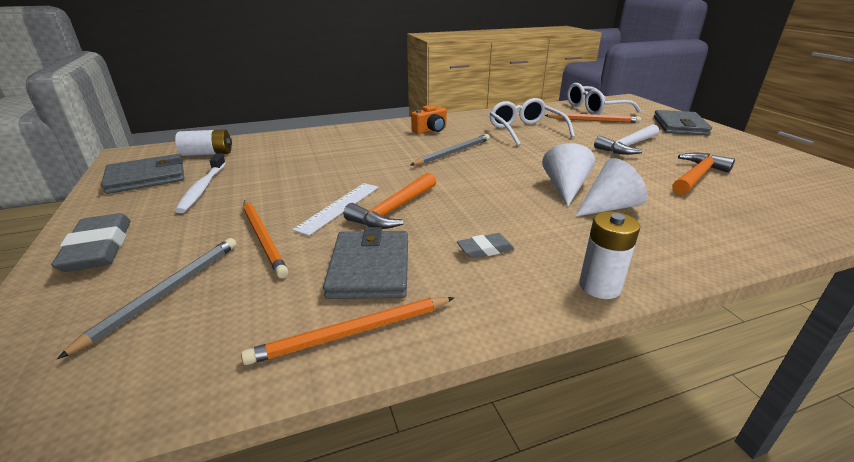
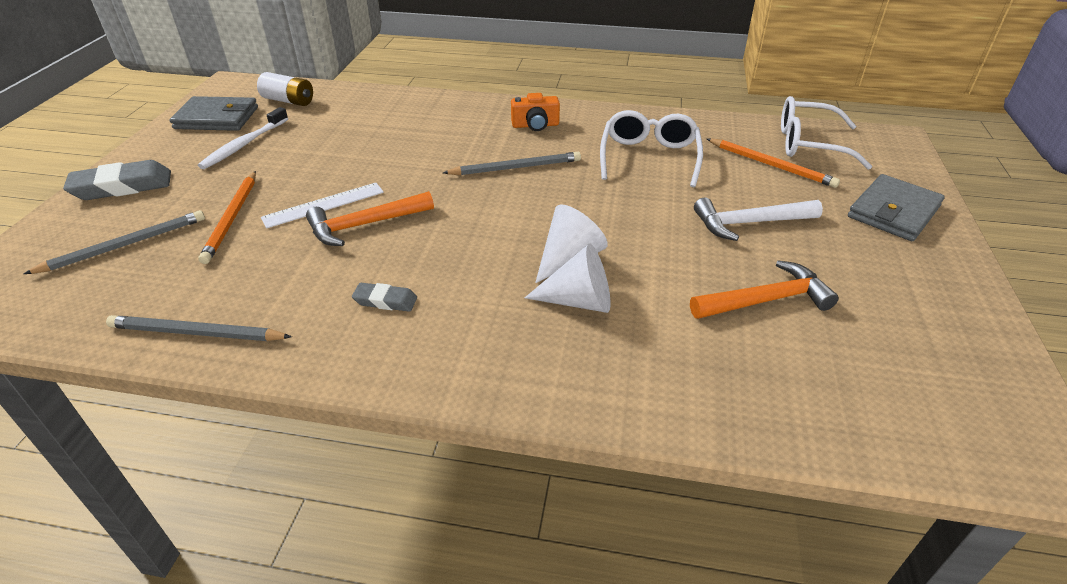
camera: 30 degrees right, 10 degrees up
grey eraser [51,213,131,272] -> grey eraser turned 60 degrees clockwise [63,160,171,200]
orange pencil [241,297,455,365] -> grey pencil [106,315,292,341]
grey wallet [323,227,408,299] -> none
white battery [579,211,640,299] -> none

